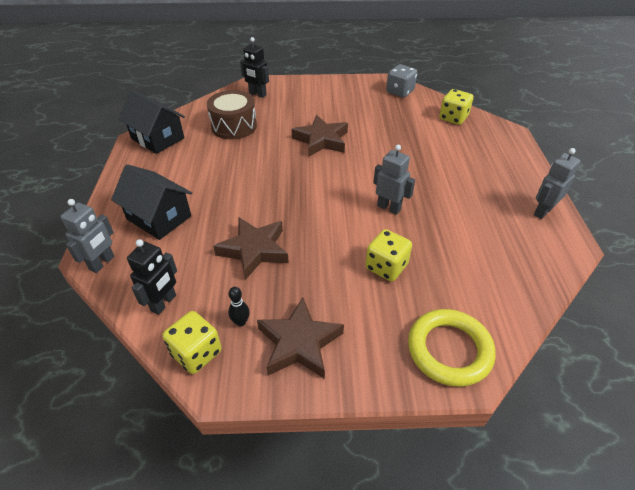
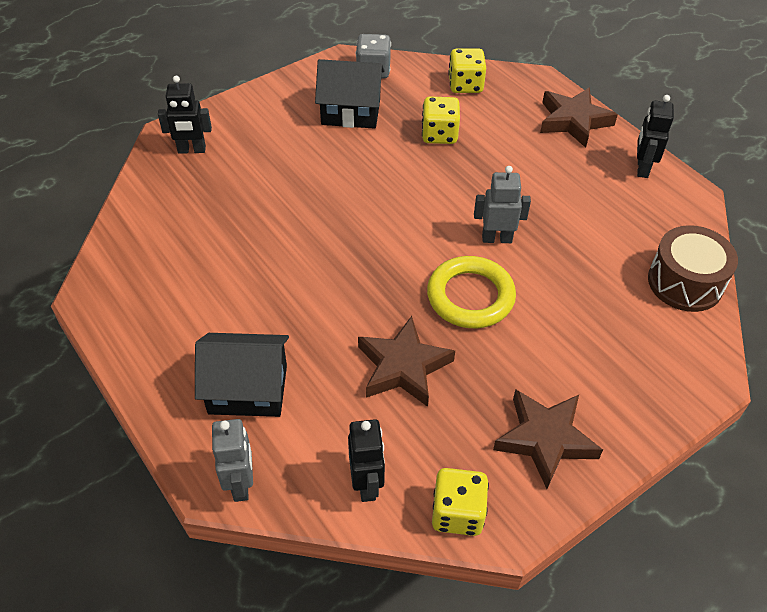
camera: 35 degrees left, 5 degrees up
black house [119,90,185,154] -> black house moved to [315,59,384,129]
brown drum [207,90,257,139] -> brown drum moved to [648,225,738,312]
black bowling pin [228,287,250,326] -> none
brown star [291,115,348,157] -> brown star moved to [540,87,618,148]
yellow dice [365,229,412,281] -> yellow dice moved to [422,97,460,144]
yellow ring [408,309,496,387] -> yellow ring moved to [427,256,516,328]
grey robot [534,148,580,219] -> black robot [637,95,674,178]

